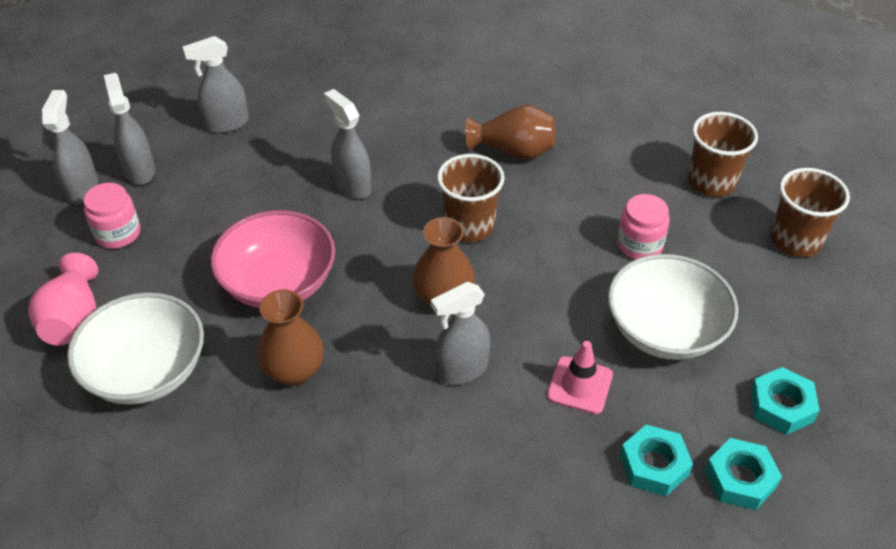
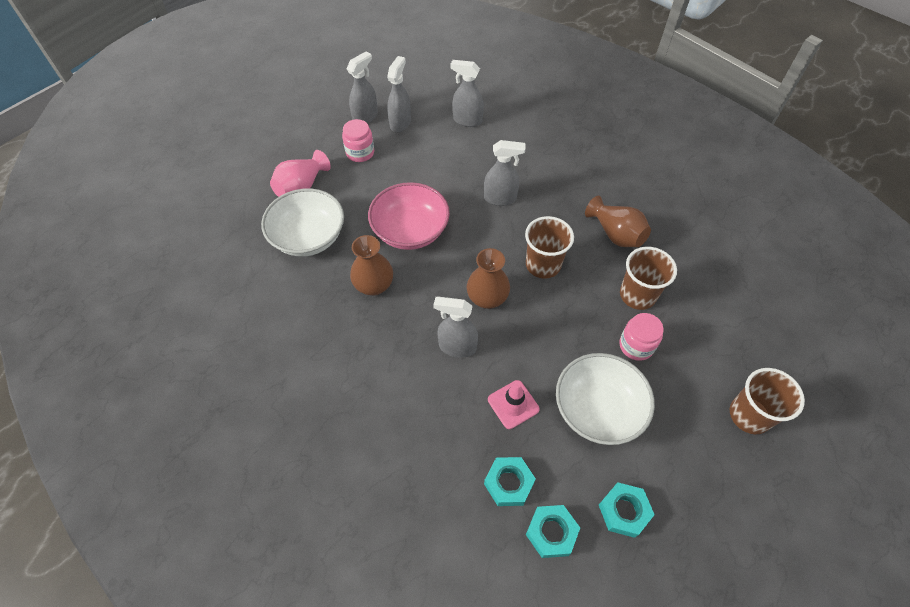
camera: 40 degrees right, 10 degrees up
grey spray bottle [324,89,372,199] -> grey spray bottle turned 90 degrees clockwise [484,140,526,206]
brown cup [688,112,758,197] -> brown cup moved to [620,247,677,310]

